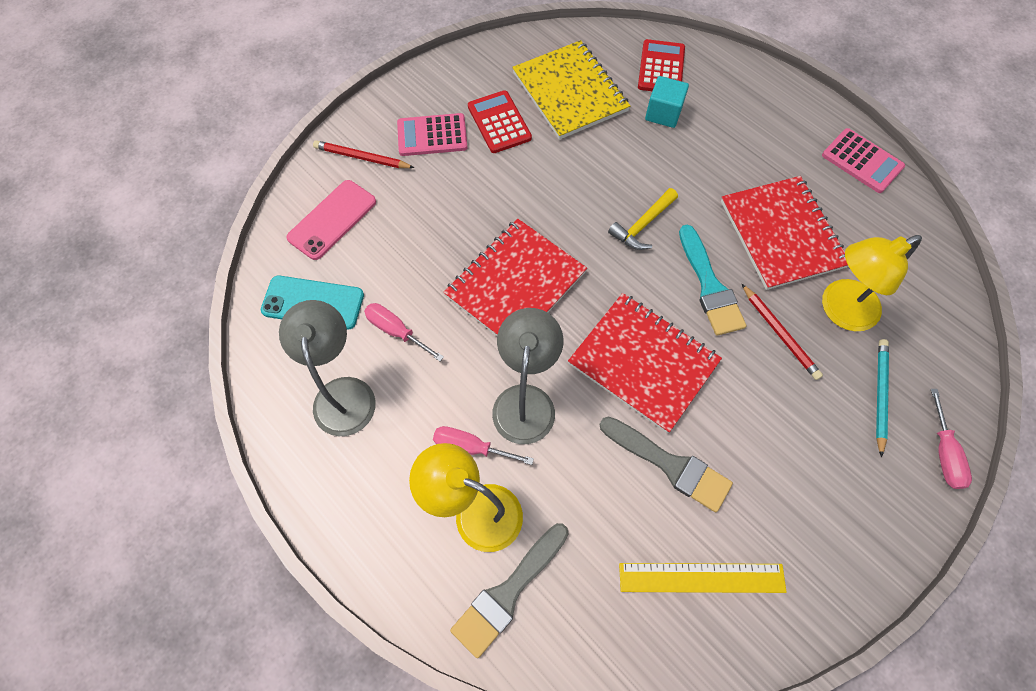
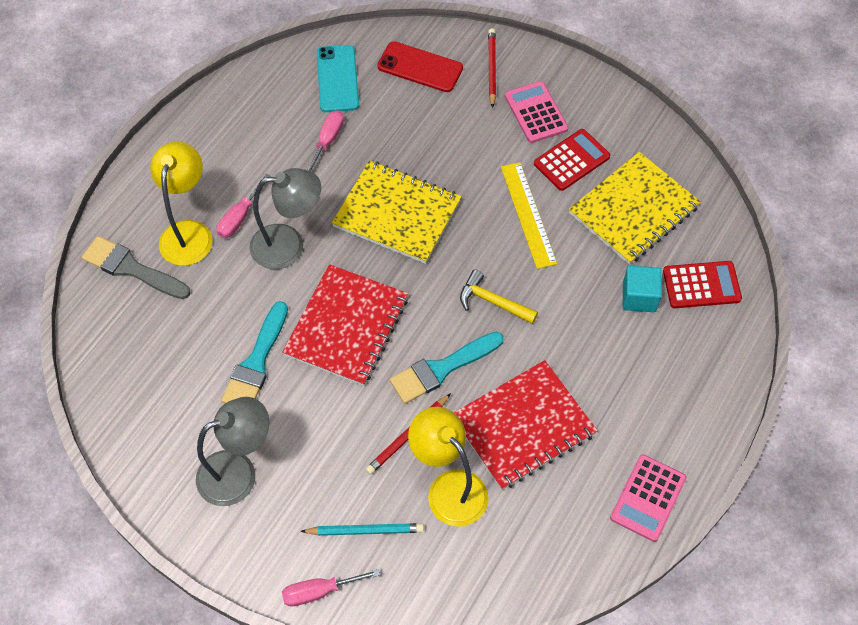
camera: 75 degrees right, 5 degrees down
grey lamp [279,300,376,436] -> grey lamp moved to [196,397,269,506]
pink phone [286,180,376,260] -> red phone [377,41,463,92]
pink screwdriver [433,426,534,465] -> pink screwdriver turned 150 degrees counterclockwise [216,174,271,238]
red notebook [443,218,587,336] -> yellow notebook [332,160,462,264]
grey brush [600,416,733,512] -> turquoise brush [221,301,288,403]
yellow ruler [619,563,787,593] -> yellow ruler moved to [501,162,557,269]

